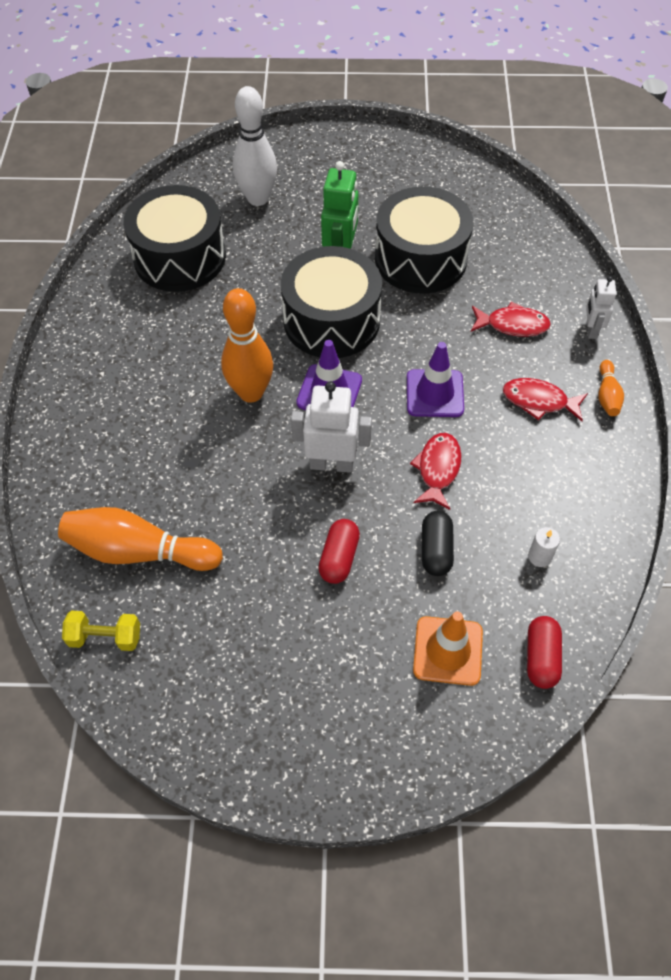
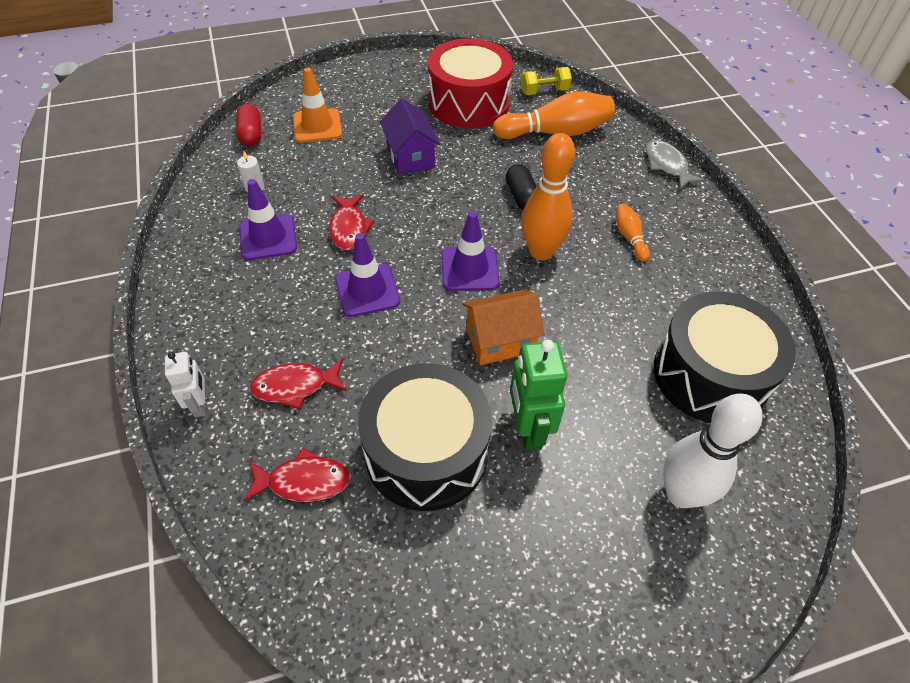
camera: 160 degrees right, 5 degrees down
black drum [281,246,382,358] -> orange house [462,290,545,365]
white robot [291,381,372,473] -> none
red capsule [318,519,360,584] -> purple house [380,98,440,175]
black capsule [422,511,454,576] -> black capsule moved to [505,164,537,210]
red fish [503,378,588,421] -> red fish moved to [243,448,350,502]
orange bowling pin [598,360,624,416] -> orange bowling pin moved to [616,204,650,261]
none -> purple traffic cone [239,179,297,260]
none -> red drum [428,39,513,128]
none -> grey fish [646,140,705,189]

